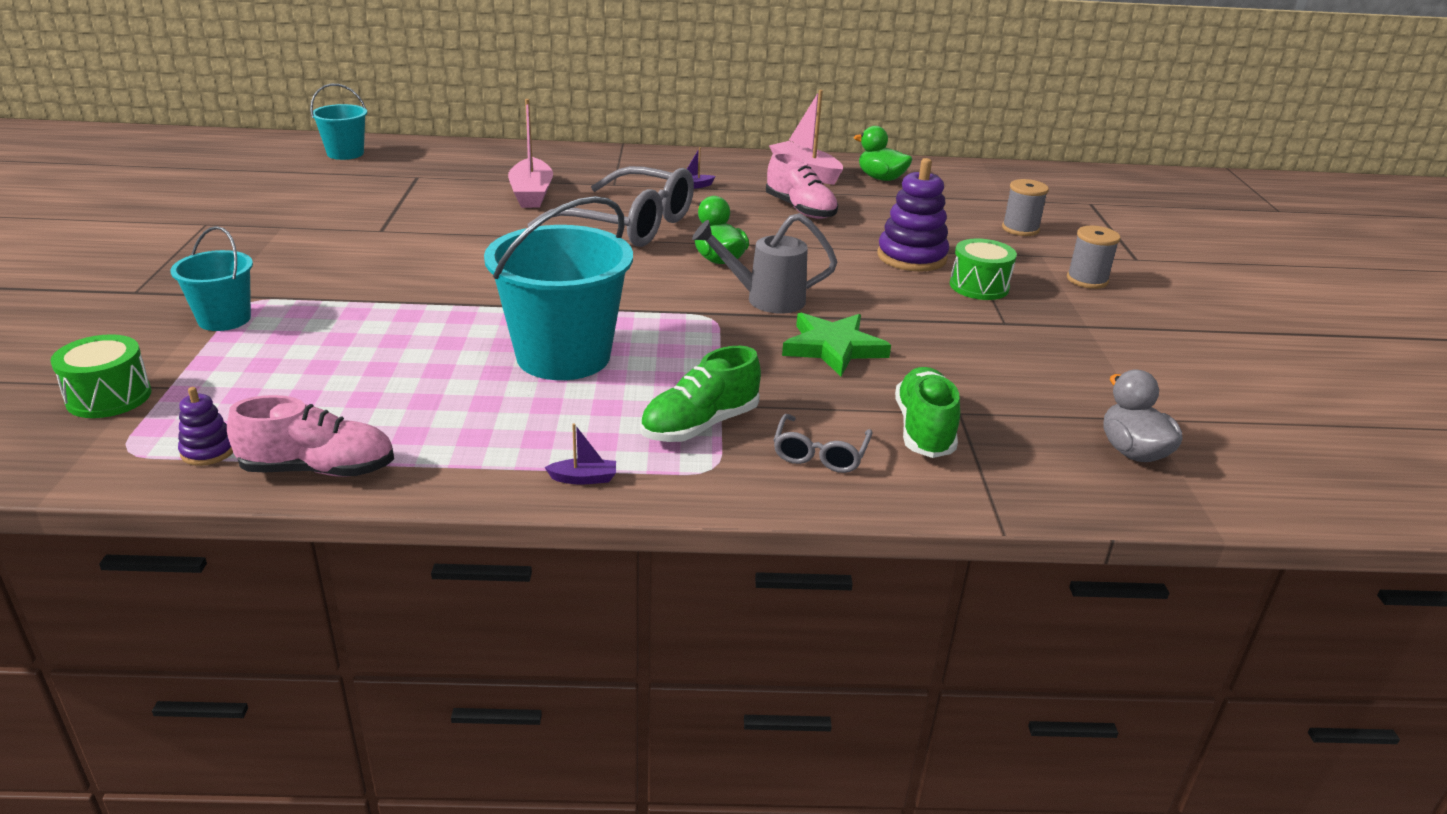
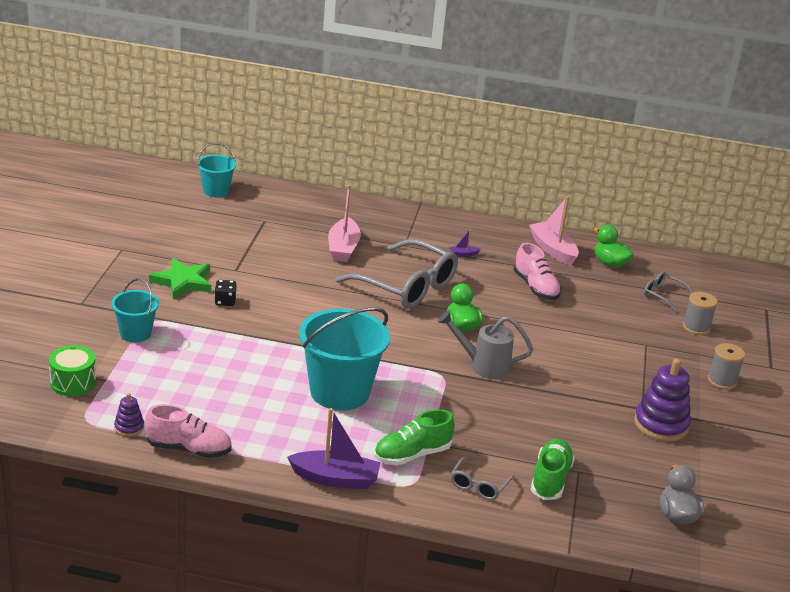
camera: 10 degrees right, 0 degrees up
purple boat [544,423,616,485] -> purple boat [287,408,381,489], size x2.25
green star [782,313,891,376] -> green star moved to [149,258,211,299]
purple stacking toy [877,158,949,272] -> purple stacking toy moved to [634,359,691,442]
green drum [950,238,1017,300] -> none
none -> black dice [214,280,237,306]
none -> grey glasses [644,272,693,312]

